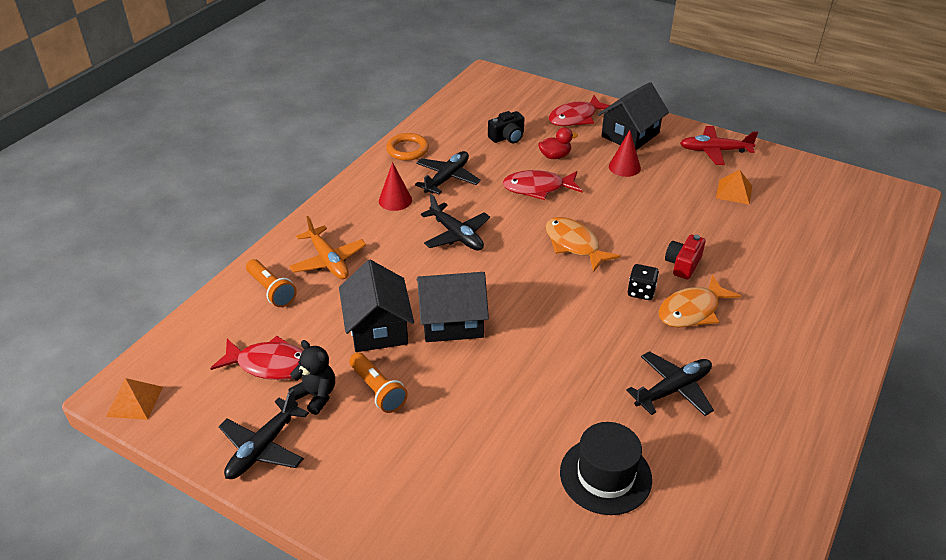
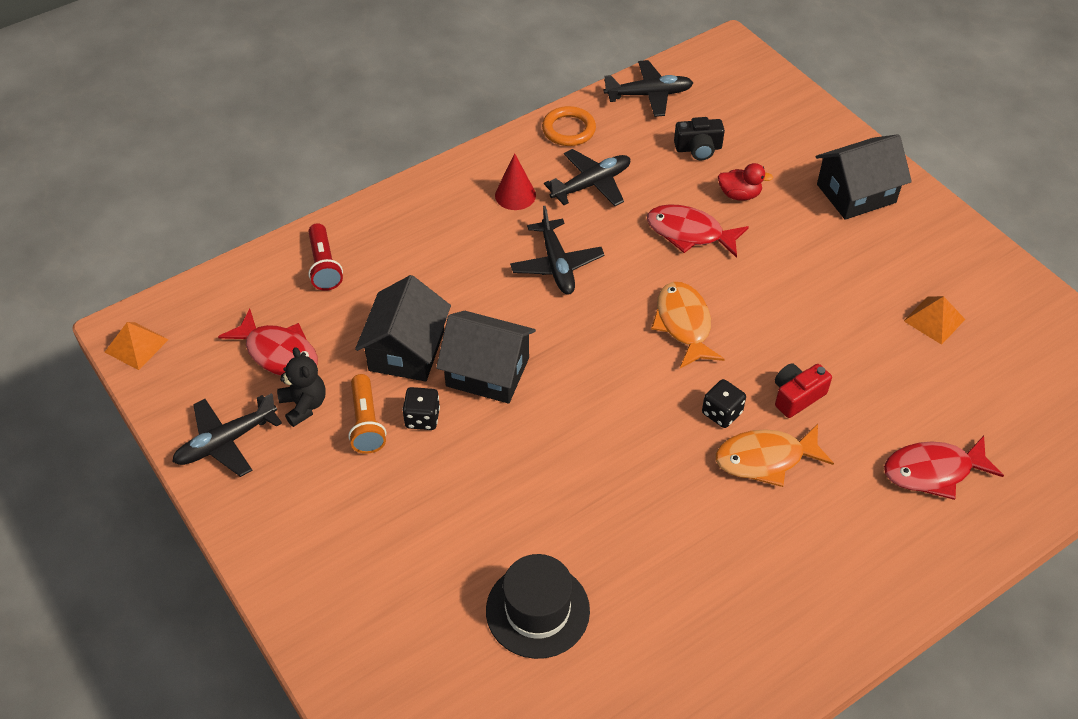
camera: 25 degrees right, 10 degrees up
orange flashlight [246,259,297,307] -> red flashlight [308,223,343,291]
orange plane [289,216,366,279] -> none
red fish [549,95,610,126] -> red fish moved to [884,436,1004,500]
red cone [609,130,641,177] -> none
black plane [626,351,714,416] -> black plane moved to [604,60,693,117]
red plane [680,126,758,165] -> none
none -> black dice [402,387,440,430]

